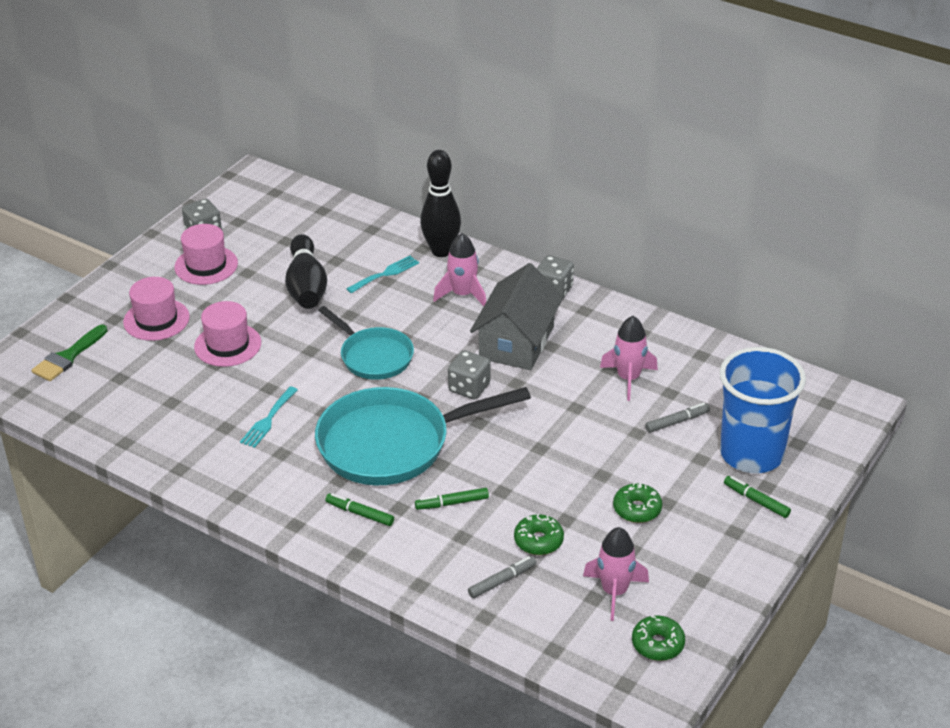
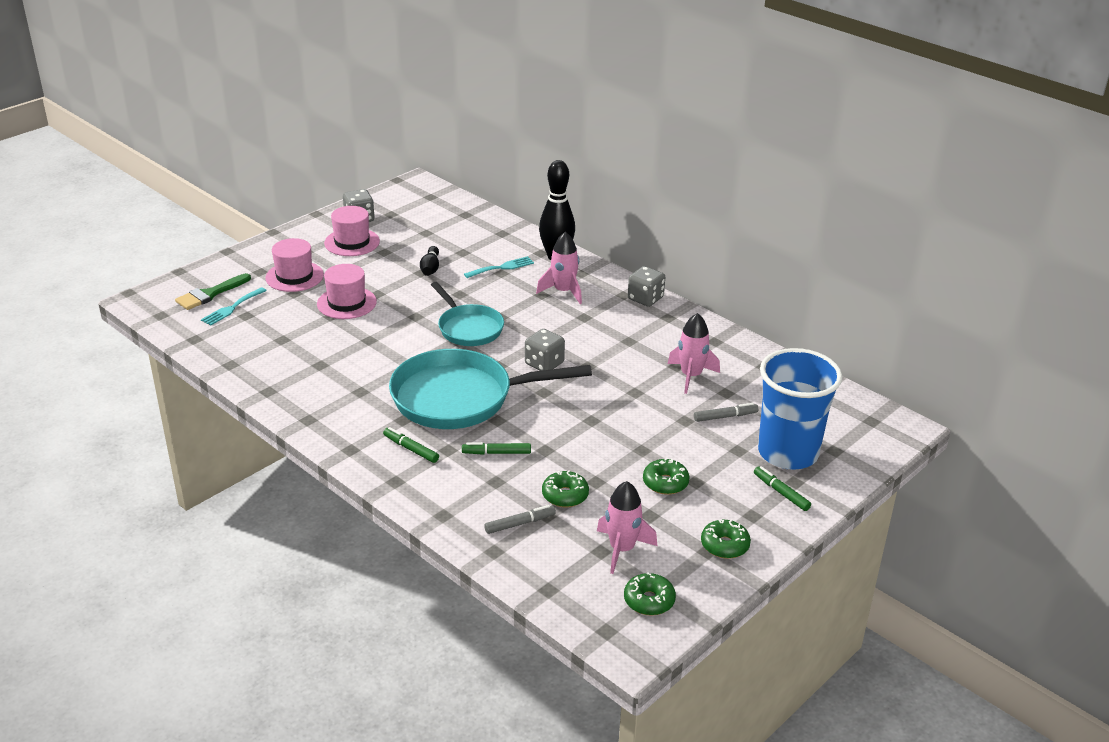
camera: 10 degrees right, 5 degrees down
turquoise fork [240,387,298,448] -> turquoise fork moved to [201,287,267,326]
black bowling pin [285,234,327,309] -> black bowling pin [420,246,439,276], size x0.53
grey house [470,263,563,370] -> none
none -> green donut [701,519,751,559]

